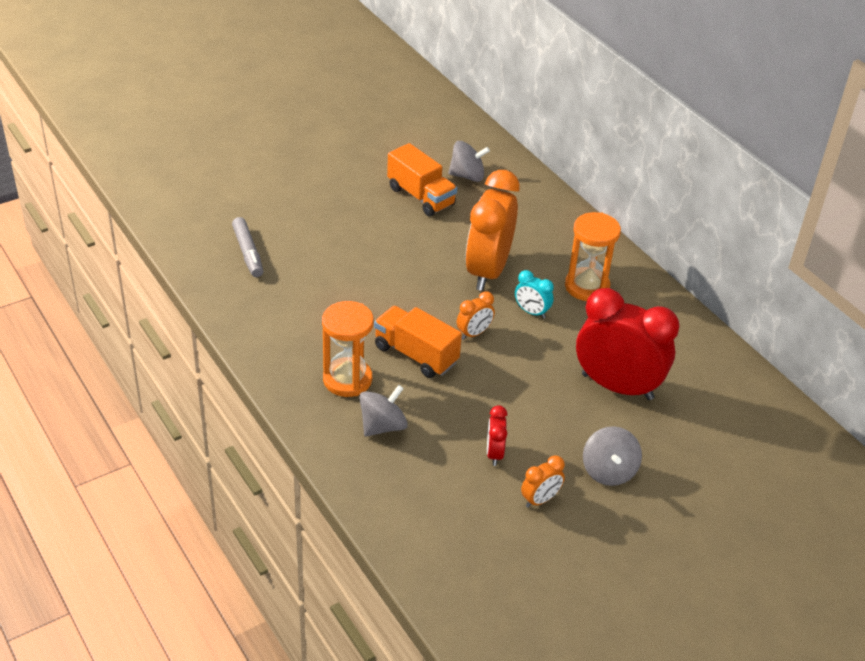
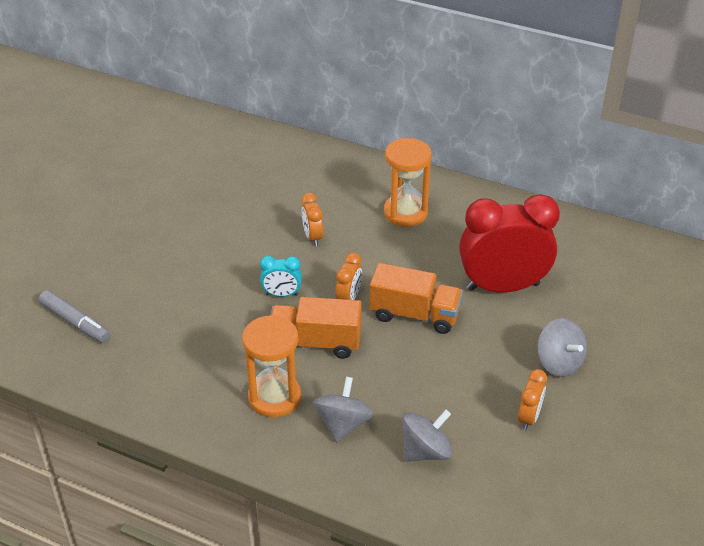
camera: 30 degrees left, 0 degrees up
orange truck [387,143,457,216] -> orange truck moved to [369,263,463,334]
grey spinning top [448,141,490,182] -> grey spinning top moved to [402,410,452,462]
orange clock [465,170,520,291] -> orange clock [302,193,323,246], size x0.44
red clock [487,405,507,466] -> none
turquoise clock [515,270,554,318] -> turquoise clock moved to [260,256,302,297]

